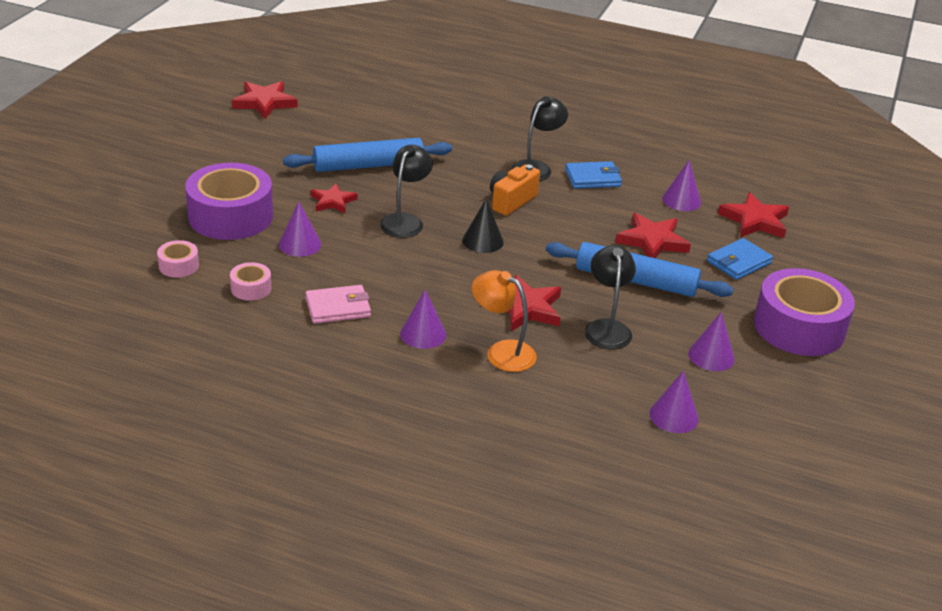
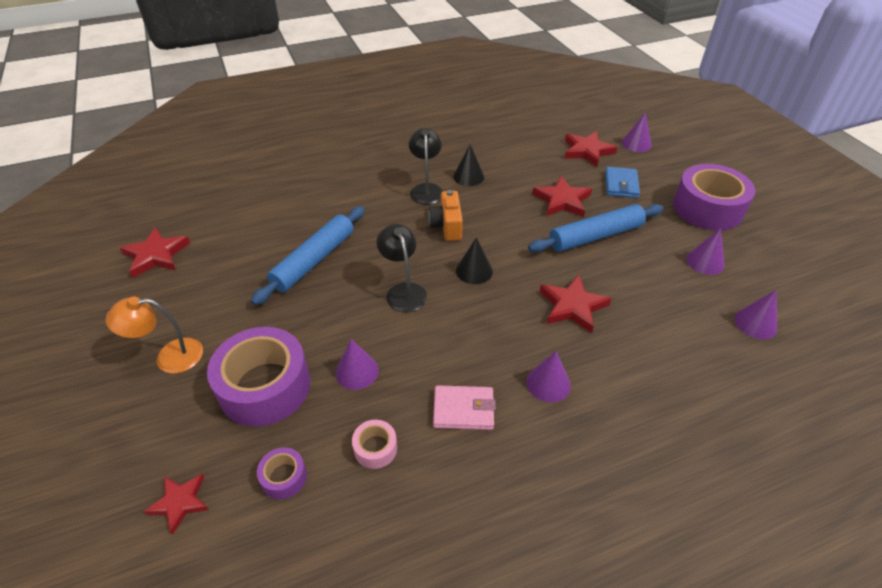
camera: 40 degrees left, 10 degrees up
pink tape [157,240,199,278] -> purple tape [257,448,307,499]
pink wallet [305,285,371,324] -> pink wallet turned 60 degrees clockwise [433,385,496,430]
red star [311,183,358,213] -> red star moved to [144,474,209,535]
orange lamp [472,270,537,372] -> orange lamp moved to [105,297,203,374]
blue wallet [565,161,622,189] -> black cone [453,144,484,186]
black lamp [584,245,636,349] -> none
purple cone [662,160,701,211] -> purple cone moved to [622,112,652,152]

